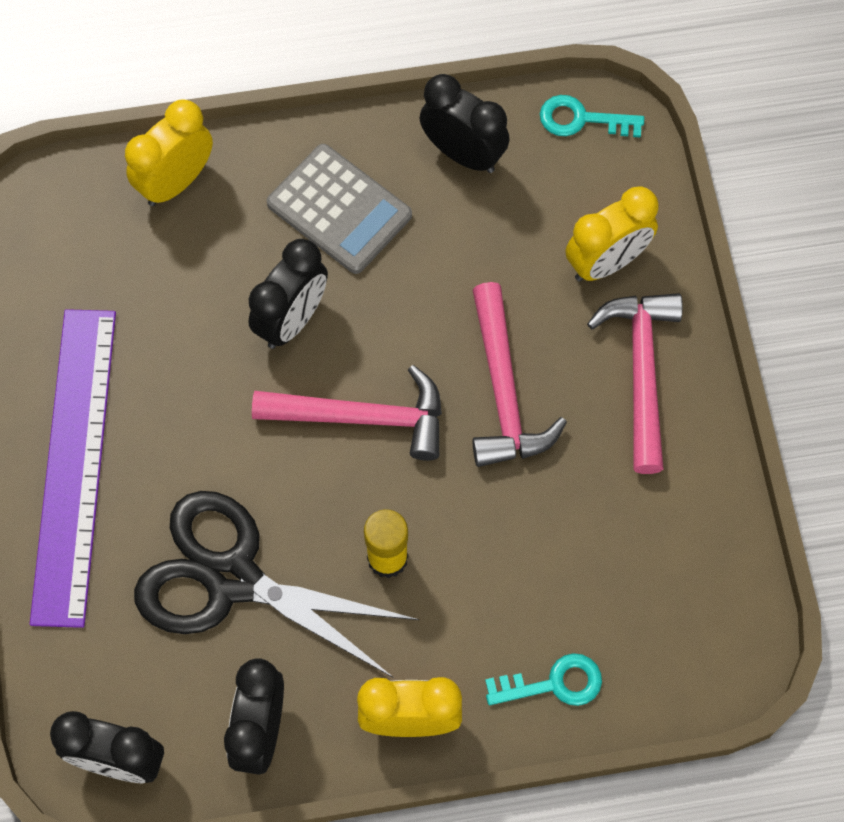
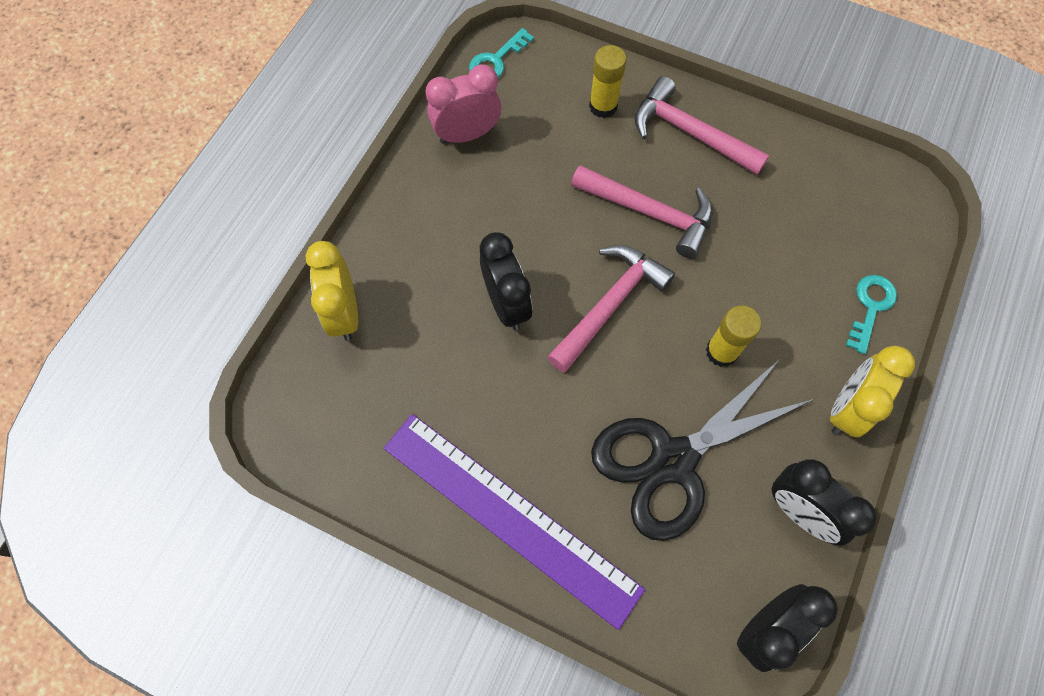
camera: 55 degrees left, 0 degrees up
grey calculator [267,144,412,274] -> none
black clock [420,74,510,173] -> pink clock [425,64,502,144]
yellow clock [565,186,659,282] -> yellow glue stick [589,45,627,118]

